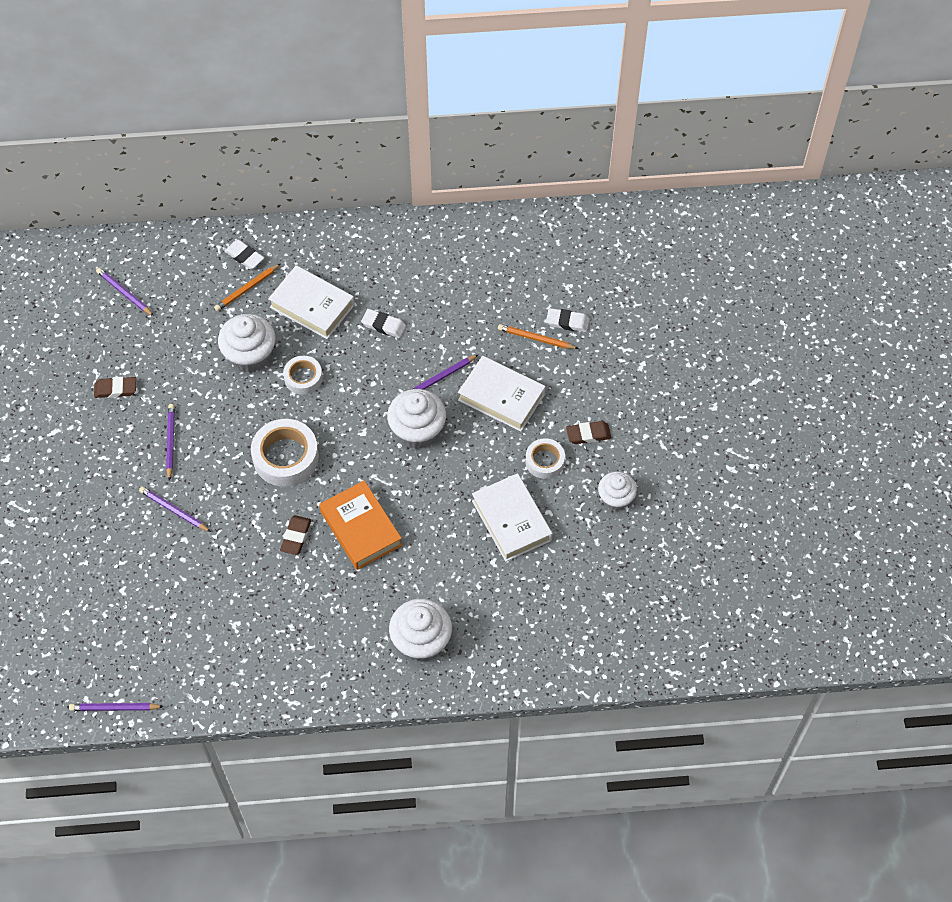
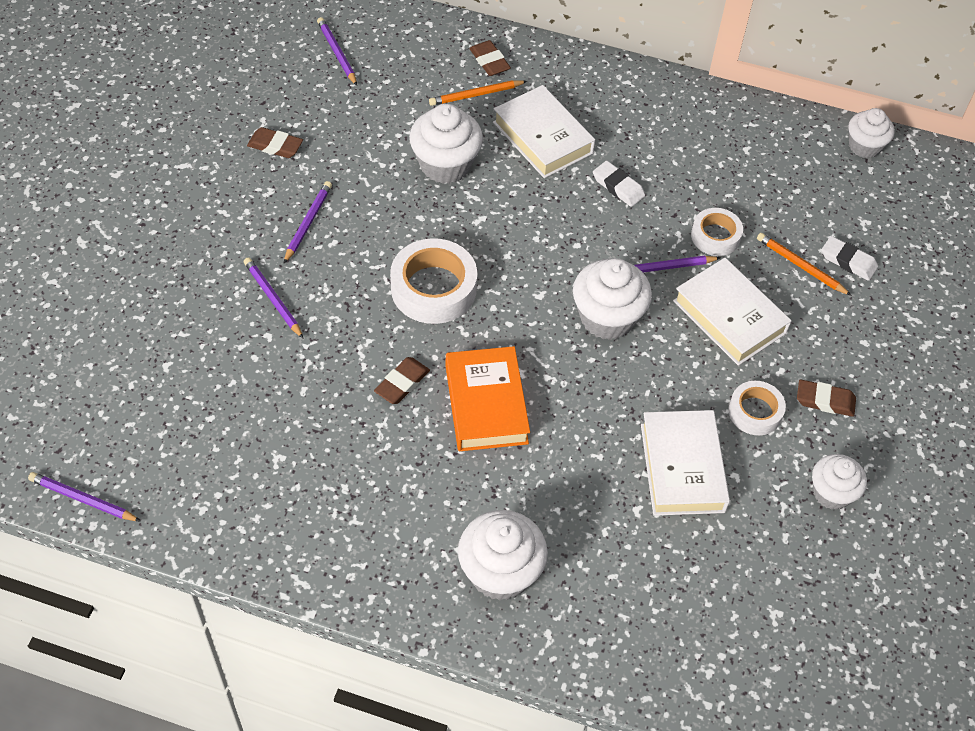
camera: 20 degrees right, 5 degrees down
white eraser [225,240,264,269] -> brown eraser [469,40,511,76]
white tape [283,356,323,395] -> white tape moved to [691,208,743,256]
none -> white cupcake [848,108,895,158]

